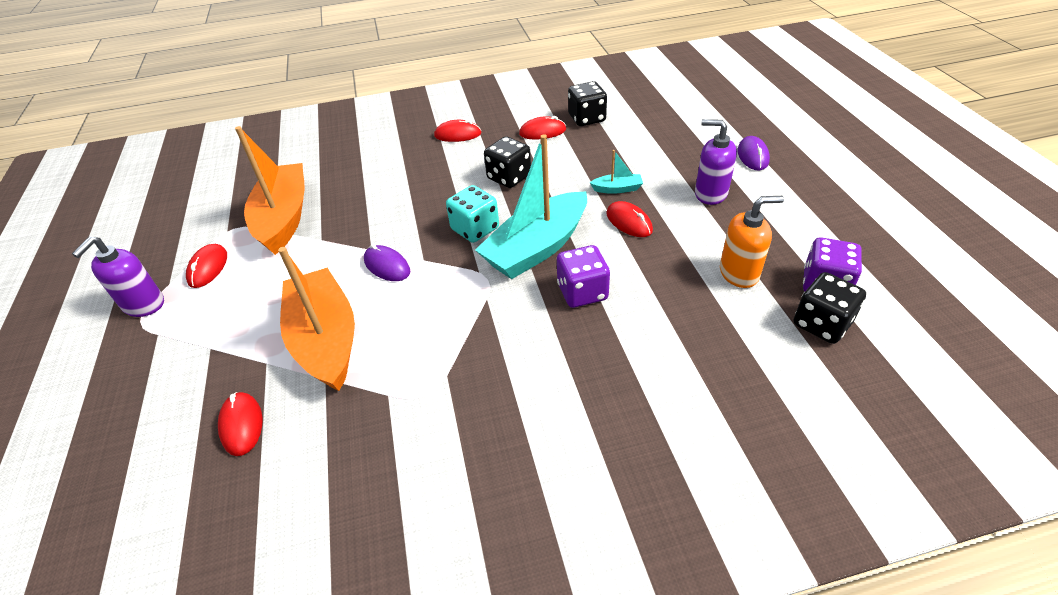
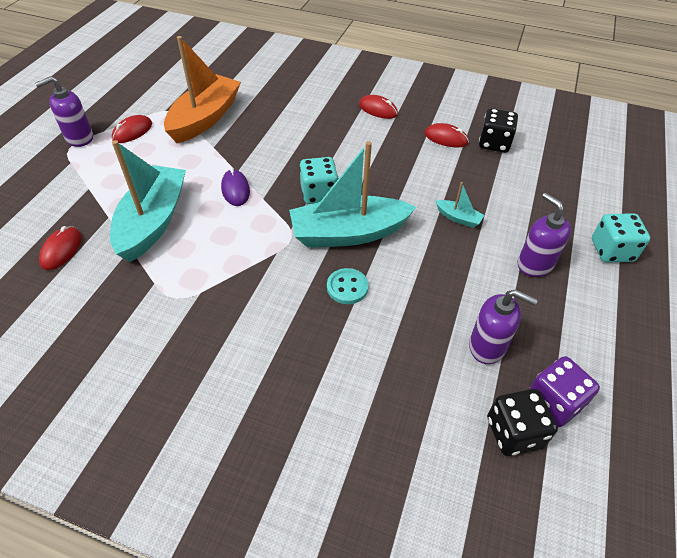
camera: 30 degrees right, 5 degrees up
orange boat [278,247,355,391] -> turquoise boat [110,140,186,262]
black dice [484,136,531,188] -> none
purple dice [557,245,610,308] -> turquoise button [327,268,369,304]
red mouse [606,201,653,237] -> none
orange soap dispenser [720,196,784,288] -> purple soap dispenser [469,289,538,364]
purple mouse [738,136,770,170] -> turquoise dice [592,213,650,262]

